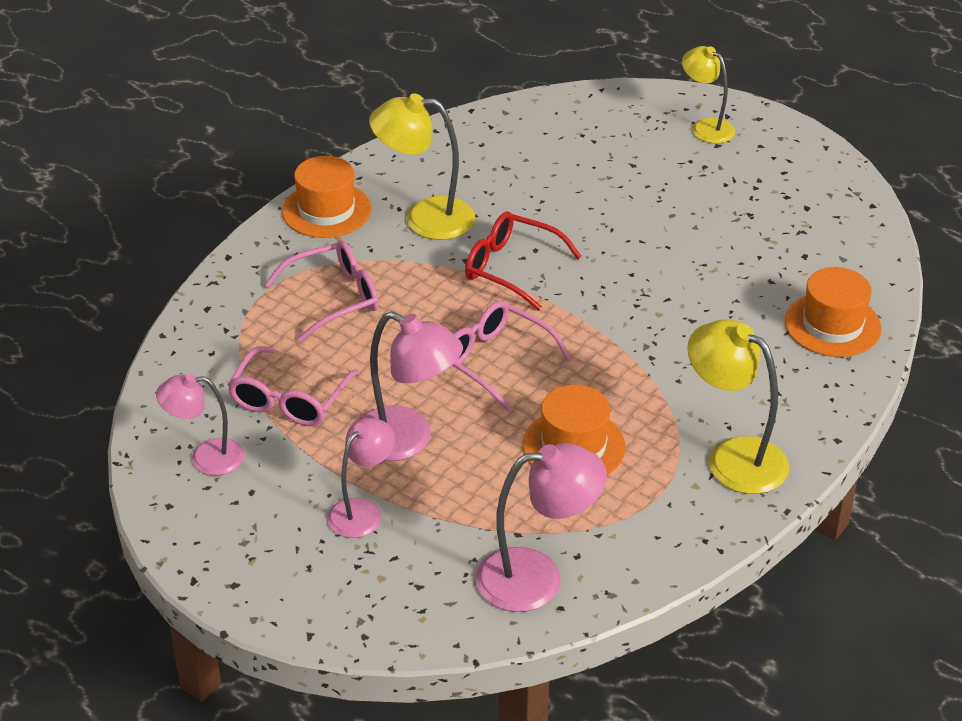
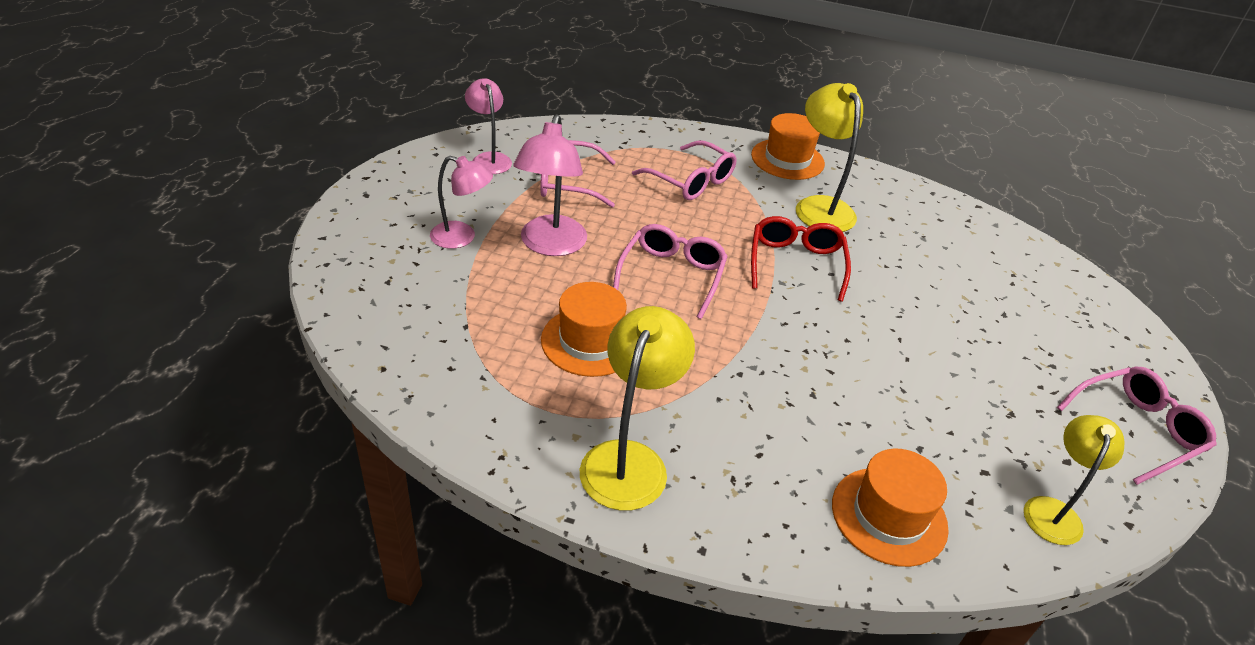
camera: 65 degrees right, 0 degrees up
pink lamp [476,443,607,612] -> none
yellow lamp [682,46,735,144] -> yellow lamp moved to [1024,415,1125,545]
none -> pink glasses [1057,367,1217,485]

